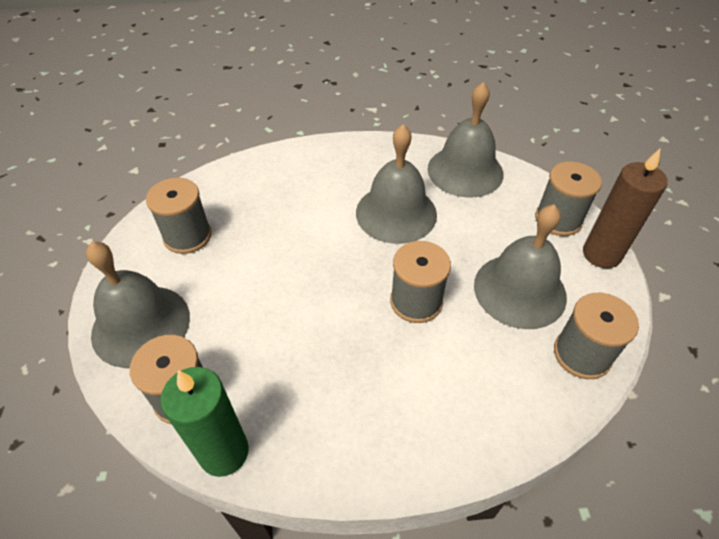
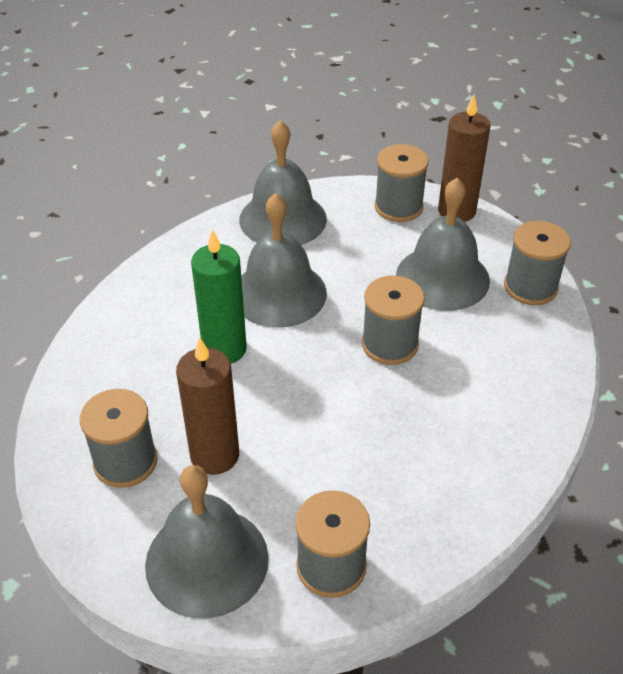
camera: 50 degrees left, 5 degrees down
green candle [160,367,249,477] -> green candle moved to [191,229,247,364]
none -> brown candle [176,337,239,475]

